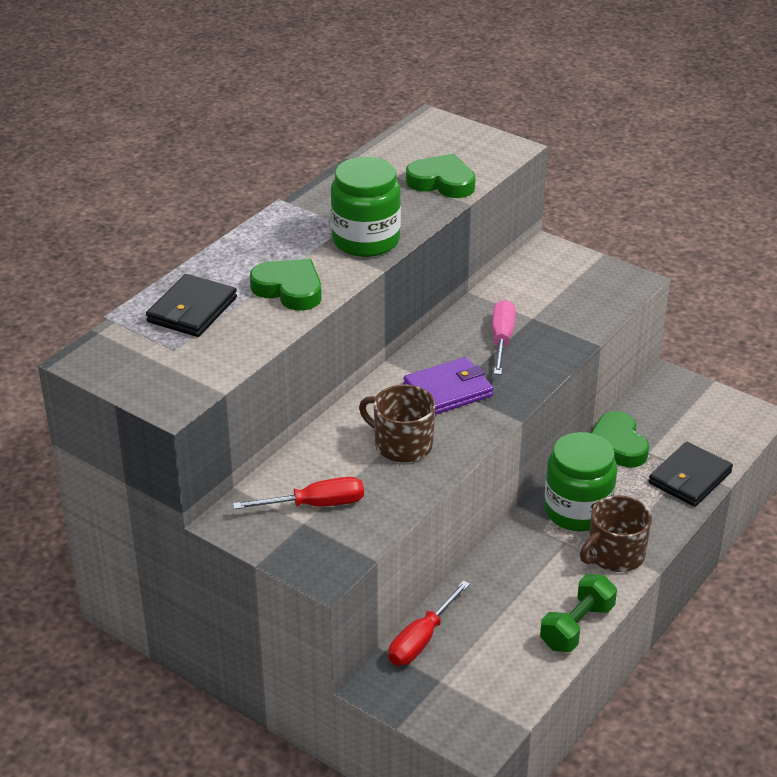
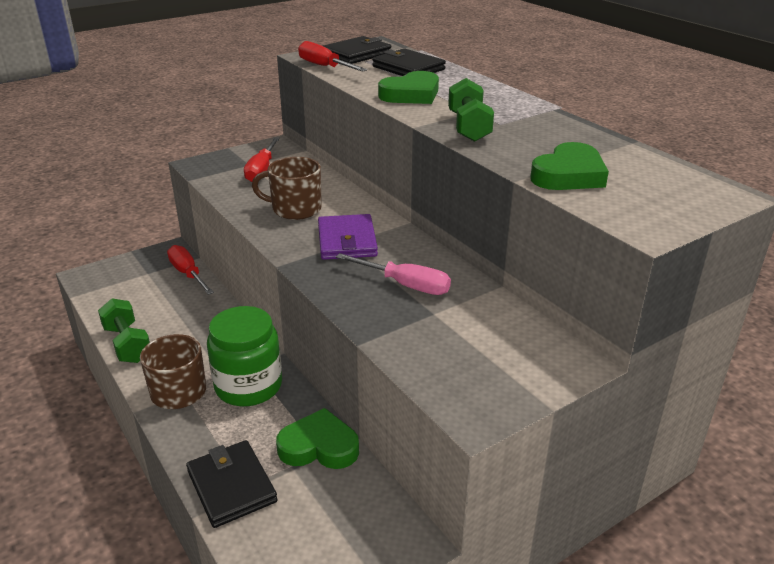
camera: 110 degrees right, 5 degrees down
green jar [331,157,401,257] -> green dumbbell [448,78,494,142]
brown mug [359,385,435,462] -> brown mug turned 135 degrees counterclockwise [252,157,322,220]
none -> red screwdriver [298,41,367,72]
none -> black wallet [323,36,391,64]

